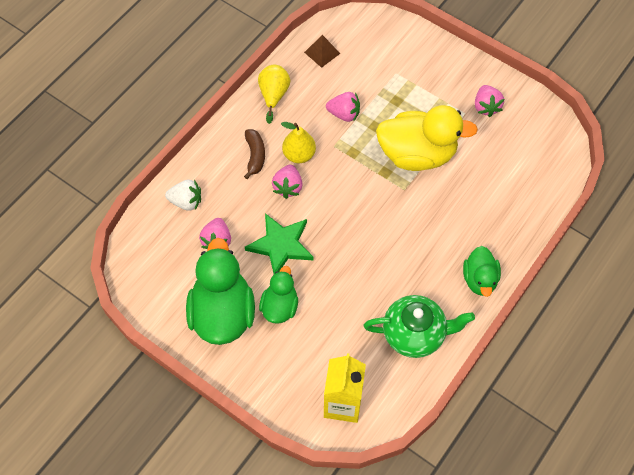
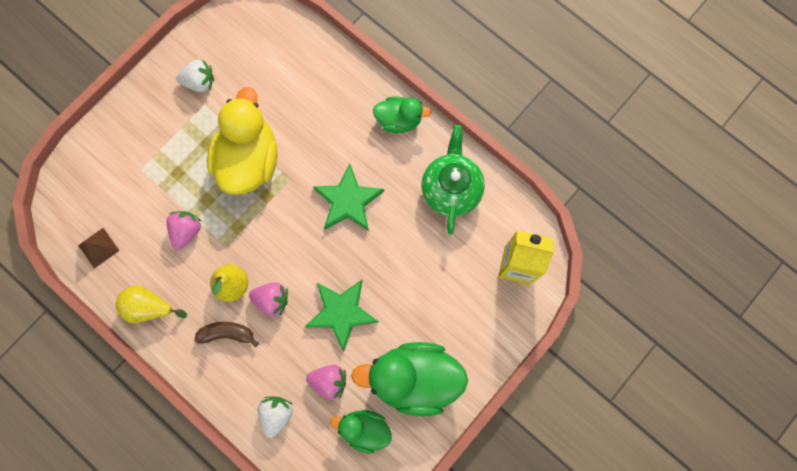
camera: 85 degrees left, 15 degrees up
green duck [259,266,298,324] -> green duck moved to [330,410,392,454]
pink strawberry [475,85,504,117] -> white strawberry [176,59,214,92]
none -> green star [313,164,384,231]

